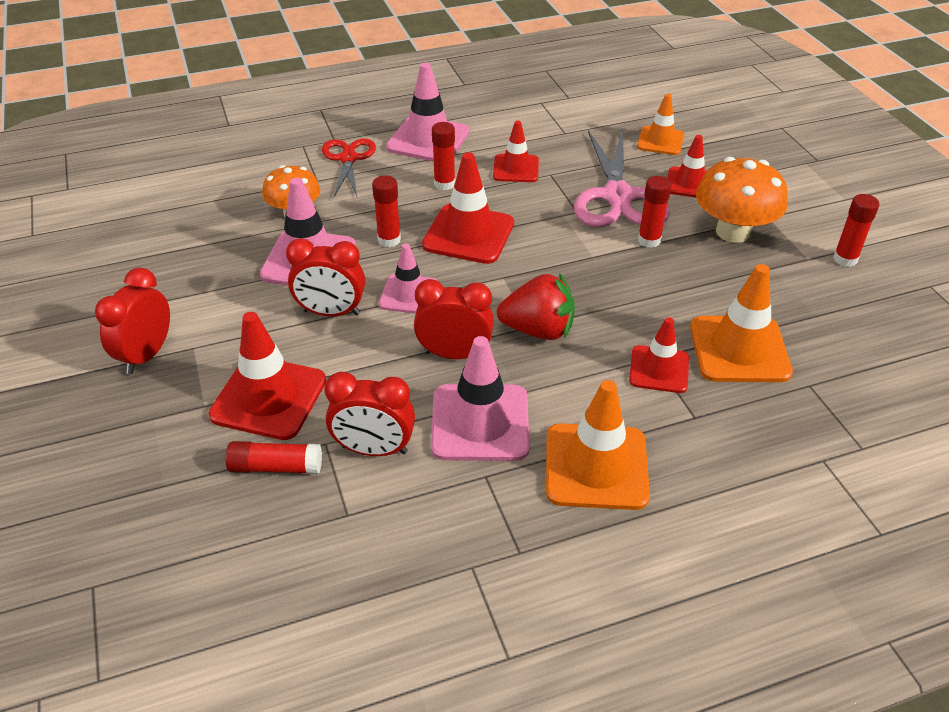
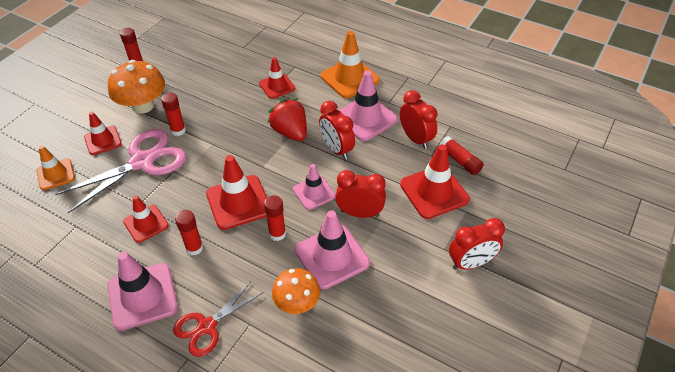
camera: 130 degrees left, 5 degrees up
red clock [286,238,365,316] -> red clock turned 45 degrees counterclockwise [335,170,386,218]
orange traffic cone [690,264,793,382] -> none

